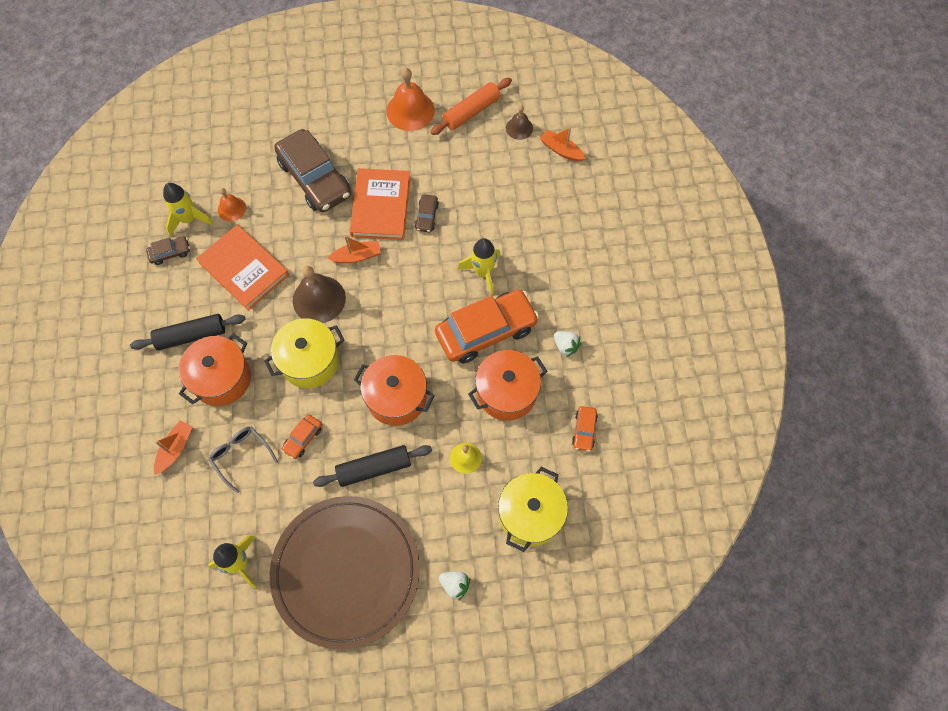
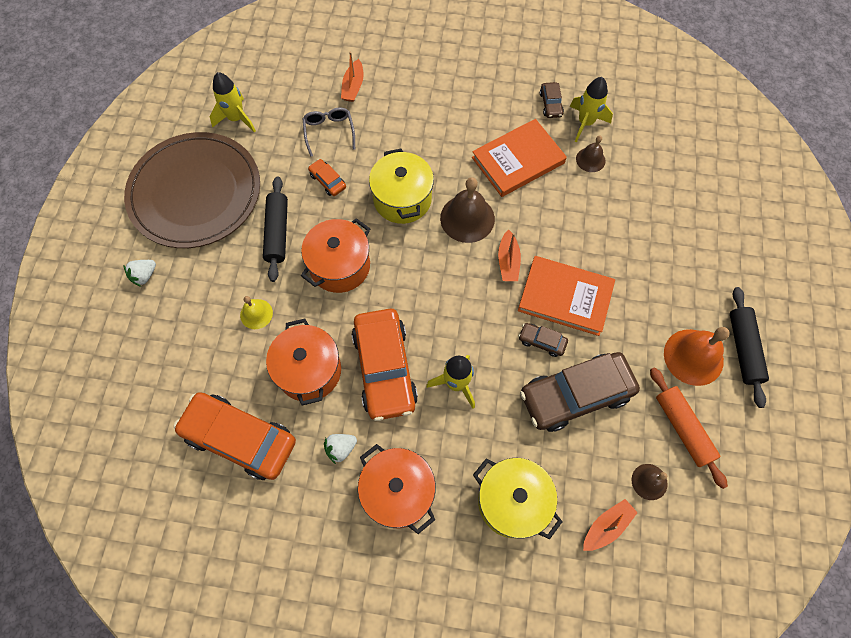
camera: 105 degrees right, 0 degrees up
black rolling pin [130,314,246,350] -> black rolling pin moved to [730,287,769,408]
orange boat [154,421,193,475] -> orange boat turned 60 degrees clockwise [341,52,364,102]
orange pot [179,333,251,406] -> orange pot moved to [358,444,436,534]
grey glasses [208,426,278,493] -> grey glasses turned 75 degrees counterclockwise [303,107,355,157]
orange bell [218,188,246,221] -> brown bell [576,136,606,172]
brown car [274,129,351,212] -> brown car moved to [520,352,640,432]
yellow pot [498,467,568,552] -> yellow pot moved to [473,458,563,539]
orange car [572,406,598,451] -> orange car [174,392,296,480], size x2.30

